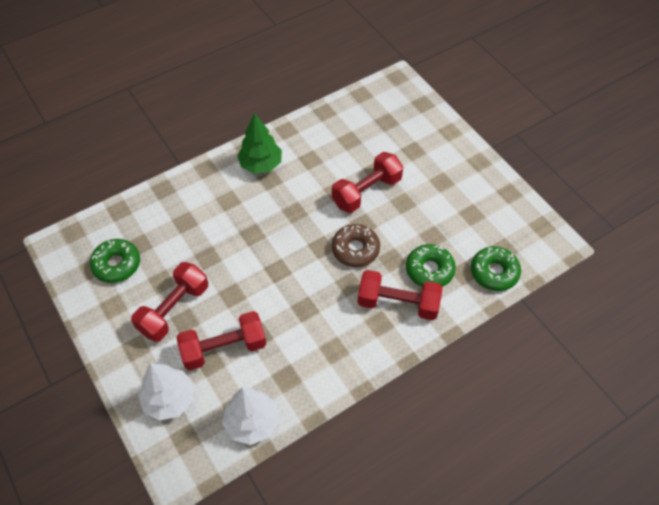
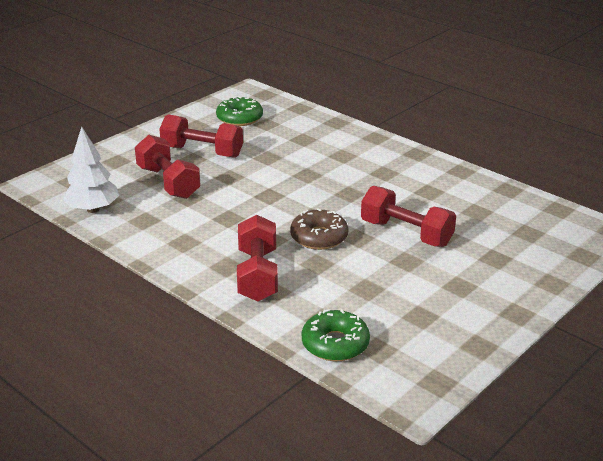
camera: 75 degrees right, 25 degrees down
white tree [138,363,194,421] -> none
green tree [237,113,282,174] -> none
green donut [406,244,456,287] -> none

